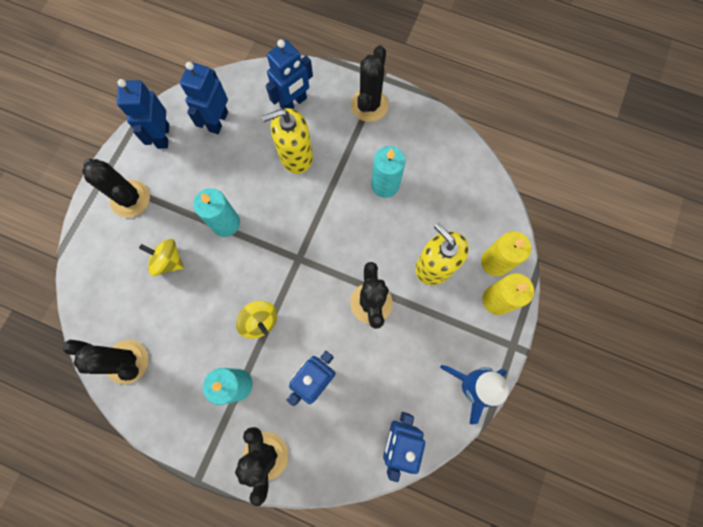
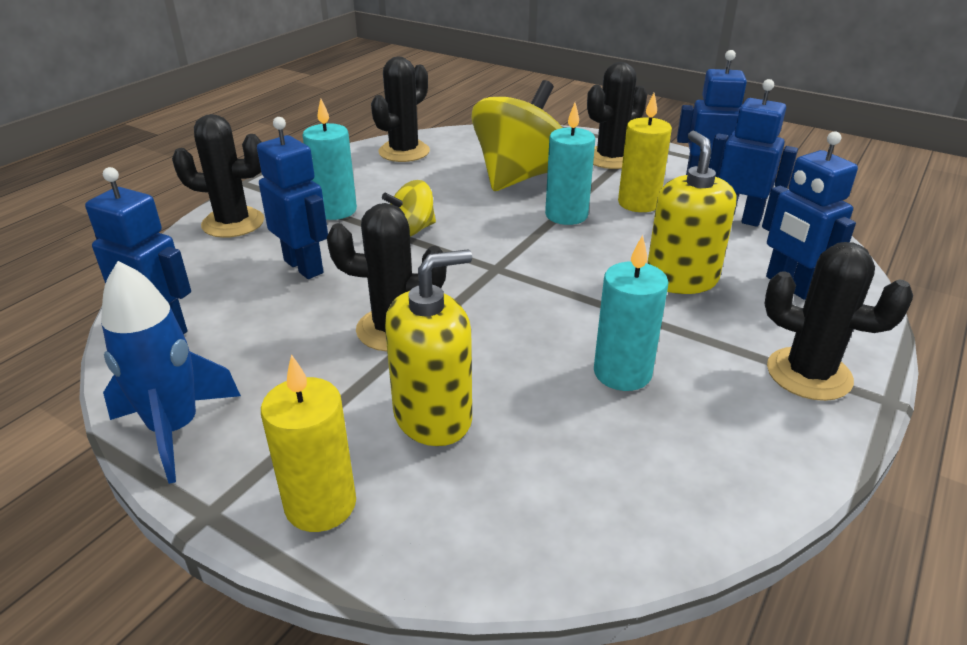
camera: 100 degrees right, 40 degrees down
yellow spinning top [139,239,184,276] -> yellow spinning top [472,80,563,191], size x2.02
yellow candle [481,231,531,276] -> yellow candle moved to [618,93,672,212]

